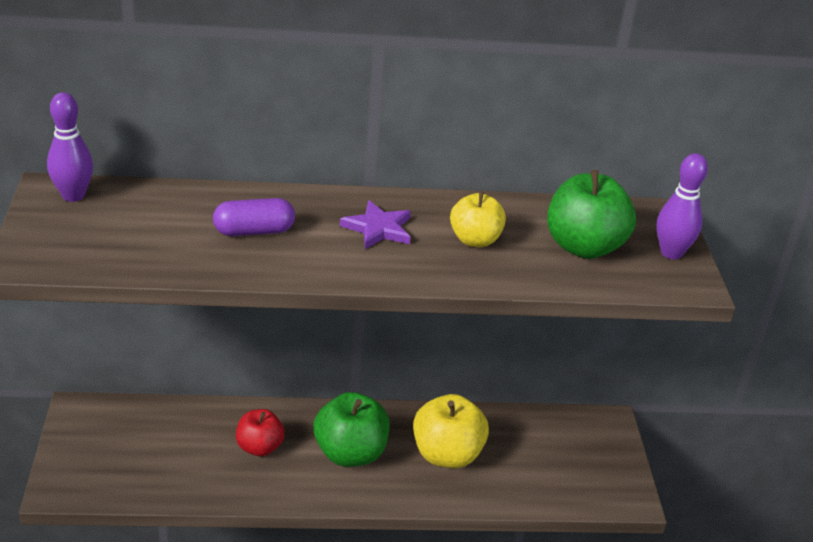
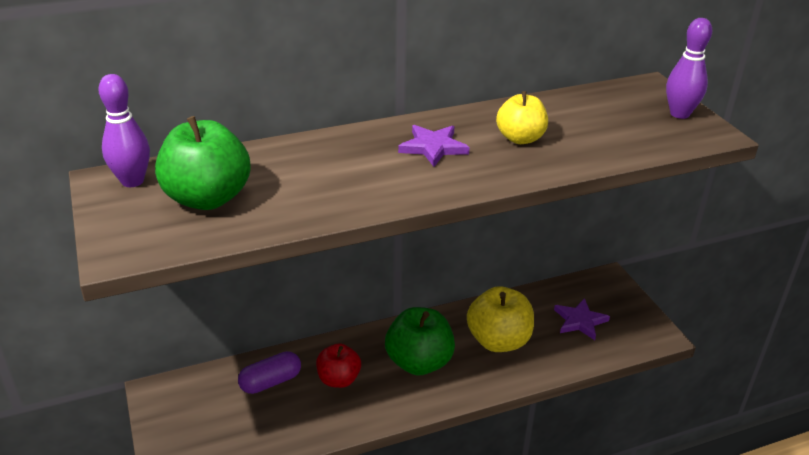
camera: 15 degrees left, 0 degrees up
purple capsule [213,198,295,236] -> purple capsule moved to [238,351,301,394]
green apple [547,170,636,259] -> green apple moved to [155,116,251,210]
none -> purple star [554,298,610,340]

